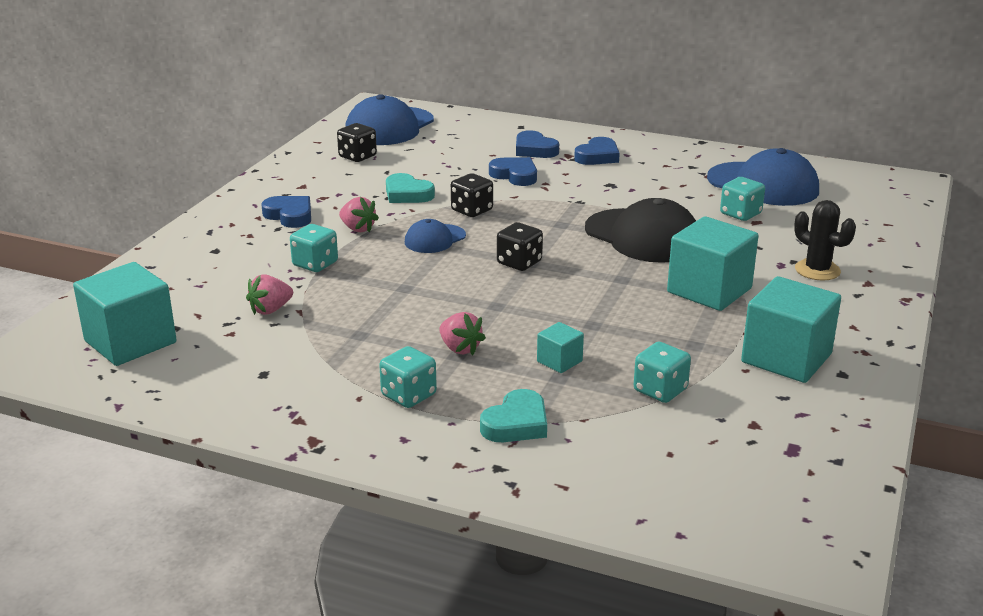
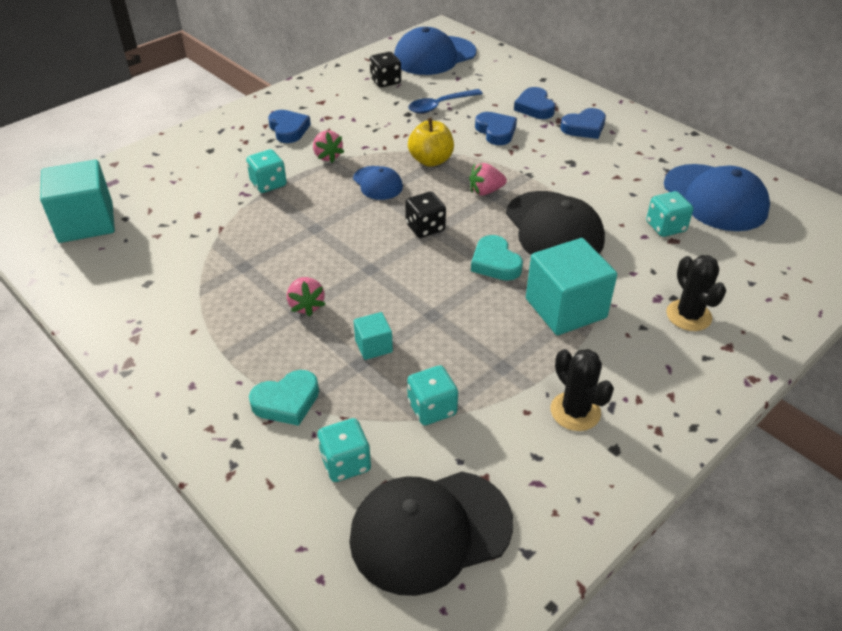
camera: 25 degrees right, 15 degrees up
pink strawberry [246,274,293,315] -> pink strawberry moved to [469,163,507,196]
turquoise dice [379,346,437,408] -> turquoise dice moved to [318,418,371,482]
turquoise heart [386,173,435,203] -> turquoise heart moved to [471,235,523,281]
blue cap [405,219,466,253] -> blue cap turned 105 degrees counterclockwise [353,166,403,200]
black dice [451,173,493,217] -> yellow apple [408,118,454,167]
turquoise cube [741,276,841,383] -> black cactus [551,349,614,431]
none -> black cap [349,472,513,596]
none -> blue spoon [408,89,483,114]

